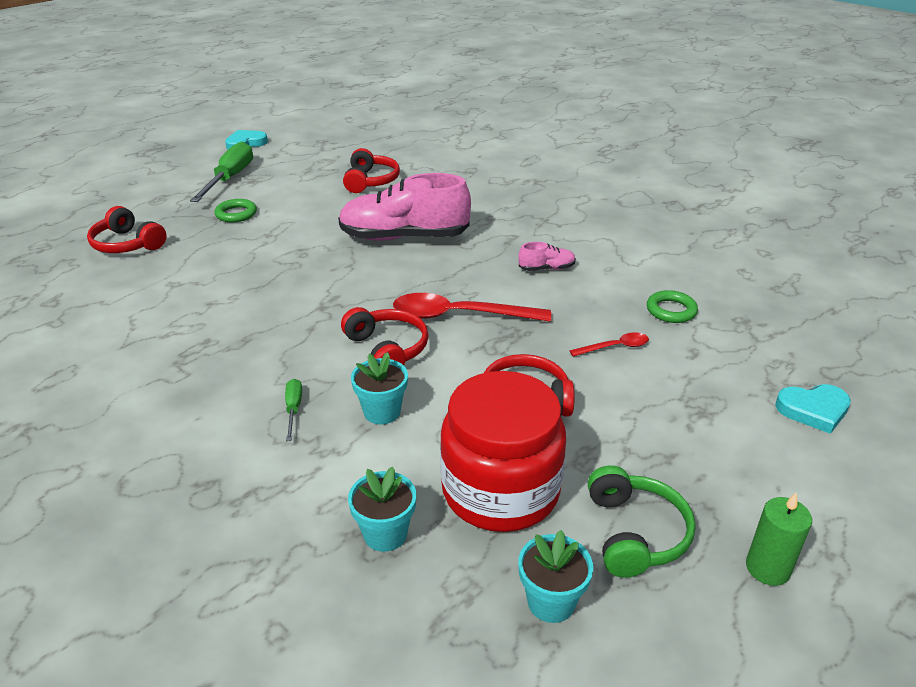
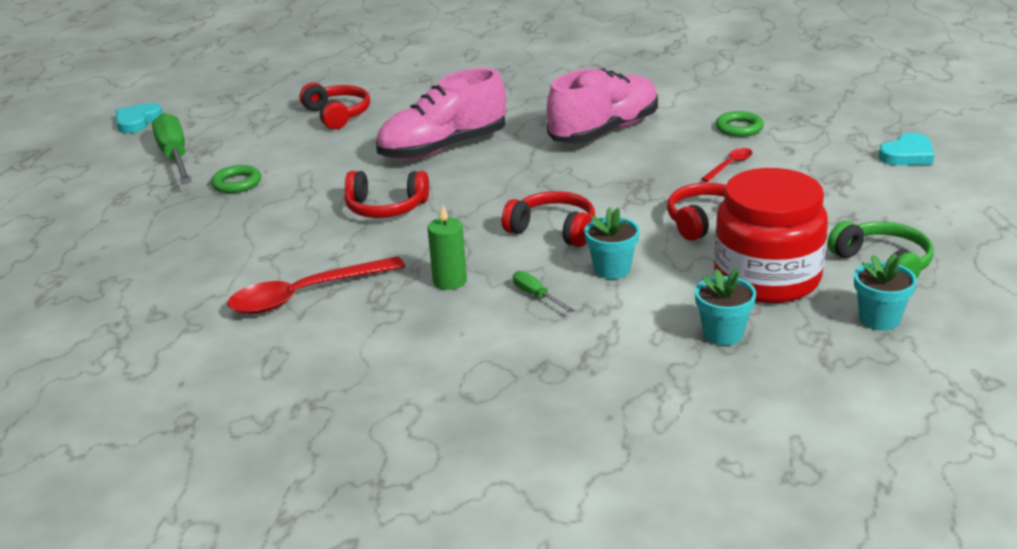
camera: 30 degrees left, 5 degrees down
red headphones [87,206,166,253] -> red headphones moved to [345,171,429,218]
red spoon [393,293,551,322] -> red spoon moved to [227,256,405,314]
pink shoe [518,242,576,271] -> pink shoe [547,68,658,143], size x2.36
green candle [746,493,812,586] -> green candle moved to [428,205,467,290]

